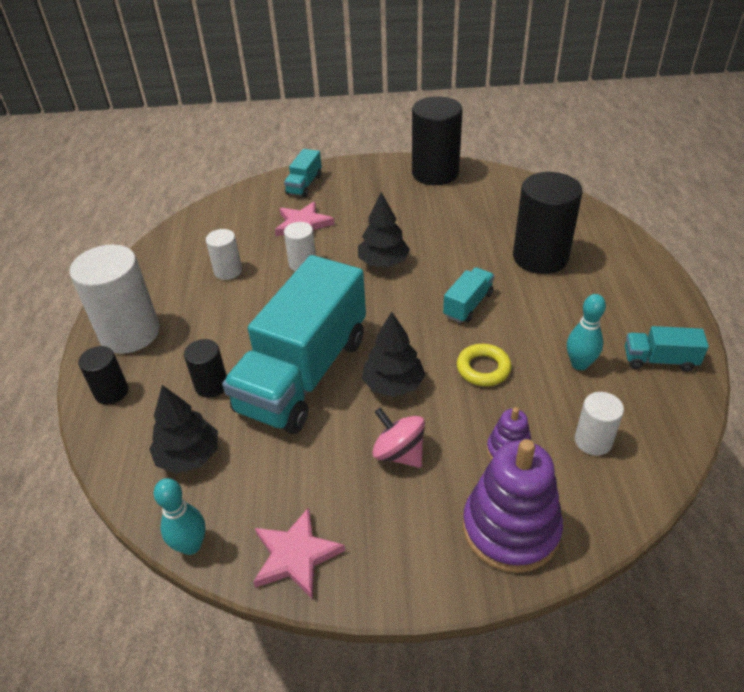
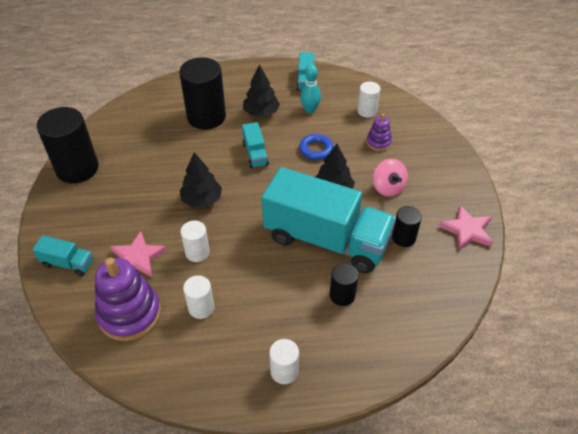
camera: 95 degrees left, 5 degrees up
white cylinder [70,244,160,354] -> white cylinder [269,339,299,384], size x0.52
black cylinder [78,346,128,405] -> black cylinder moved to [392,206,422,247]
black tree [149,385,218,474] -> black tree moved to [243,64,280,117]
turquoise bowling pin [154,478,206,555] -> none
pink spinning top [372,407,425,468] -> pink spinning top turned 60 degrees counterclockwise [373,159,408,197]
turquoise truck [443,267,494,323] -> turquoise truck turned 135 degrees counterclockwise [242,122,269,168]
yellow ring [457,344,511,386] -> blue ring [299,134,334,160]
purple stacking toy [463,439,563,573] -> purple stacking toy moved to [95,258,161,341]

